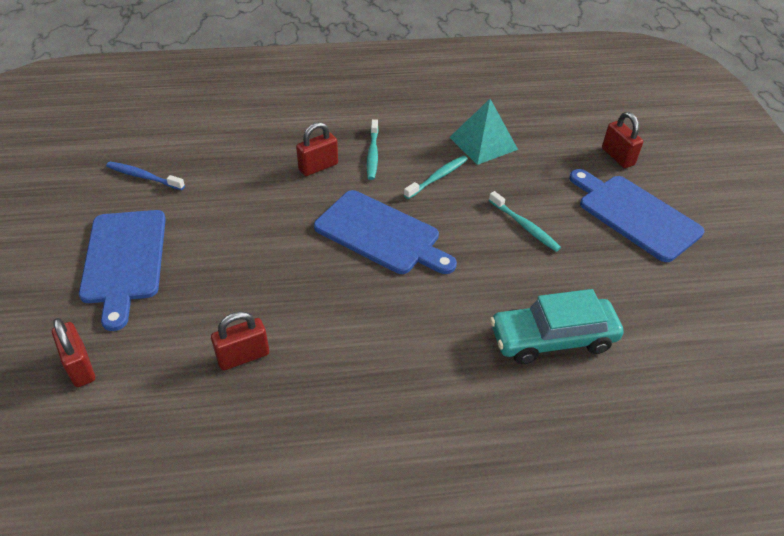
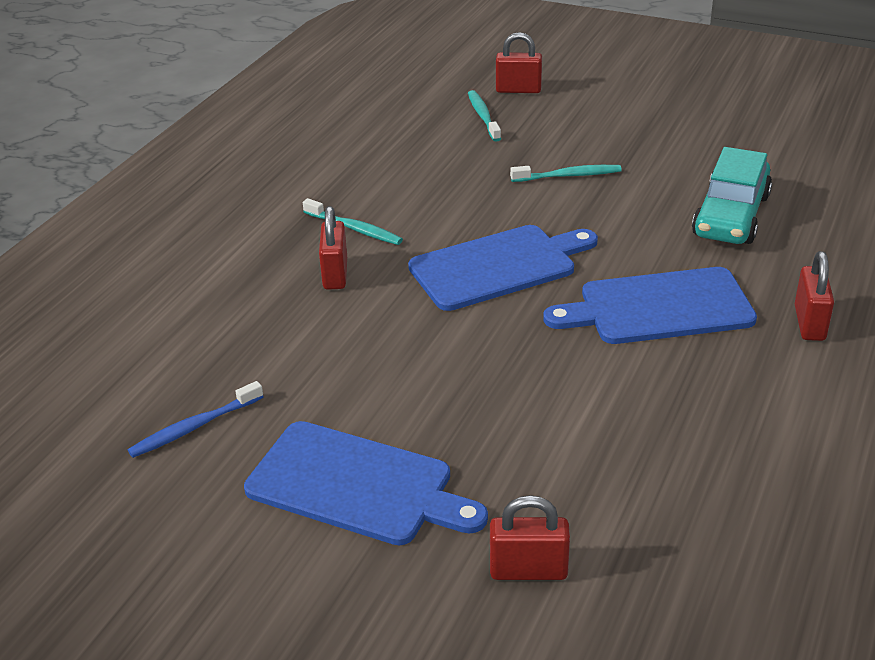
camera: 55 degrees left, 10 degrees down
red padlock [211,311,269,370] -> red padlock moved to [795,251,834,341]
turquoise toothbrush [404,155,468,199] -> turquoise toothbrush moved to [468,90,501,142]
turquoise pyramid [449,99,518,165] -> none
blue cutting board [569,169,704,262] -> blue cutting board moved to [543,267,757,344]

